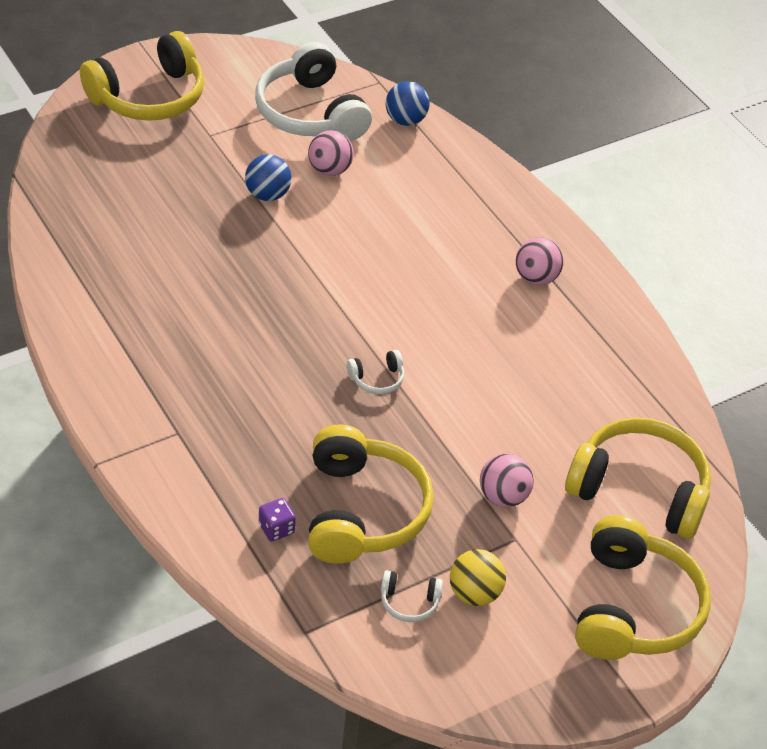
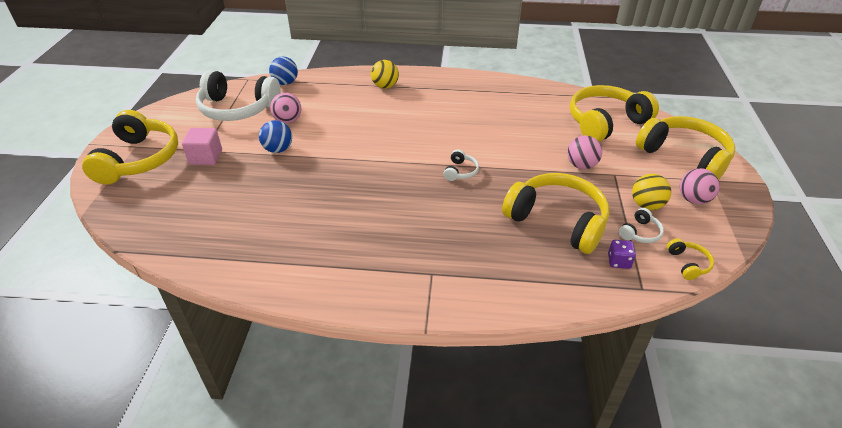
camera: 50 degrees left, 5 degrees down
purple dice [259,498,296,541] -> purple dice moved to [608,240,636,269]
pink ball [516,237,564,285] -> pink ball moved to [680,168,720,204]
none -> pink cube [182,128,222,165]
none -> yellow ball [371,60,399,89]
none -> yellow headphones [667,238,714,280]

